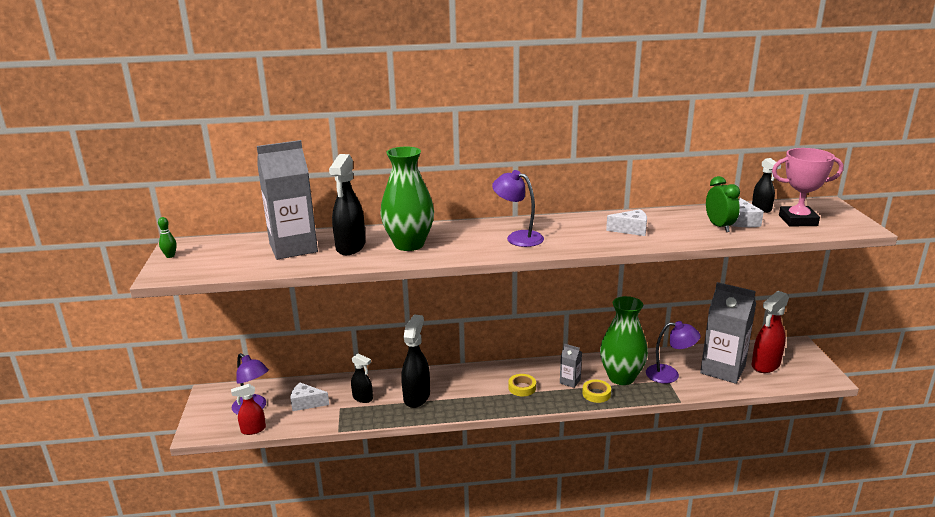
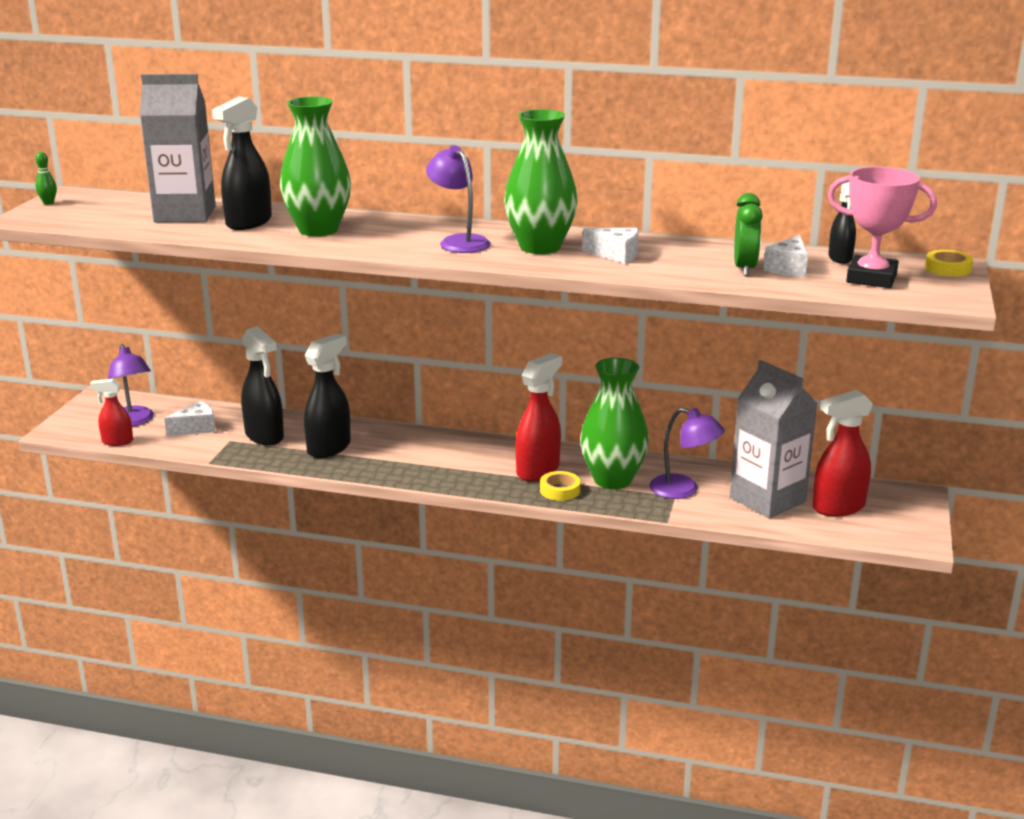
camera: 20 degrees right, 0 degrees up
white cheese [291,383,329,411] -> white cheese turned 120 degrees clockwise [164,401,215,436]
black spray bottle [351,353,373,403] -> black spray bottle [241,326,284,446], size x1.69
yellow tape [508,374,536,396] -> yellow tape moved to [925,250,973,277]
grey carton [560,344,582,388] -> red spray bottle [516,353,562,481]
none -> green vase [504,109,578,254]

